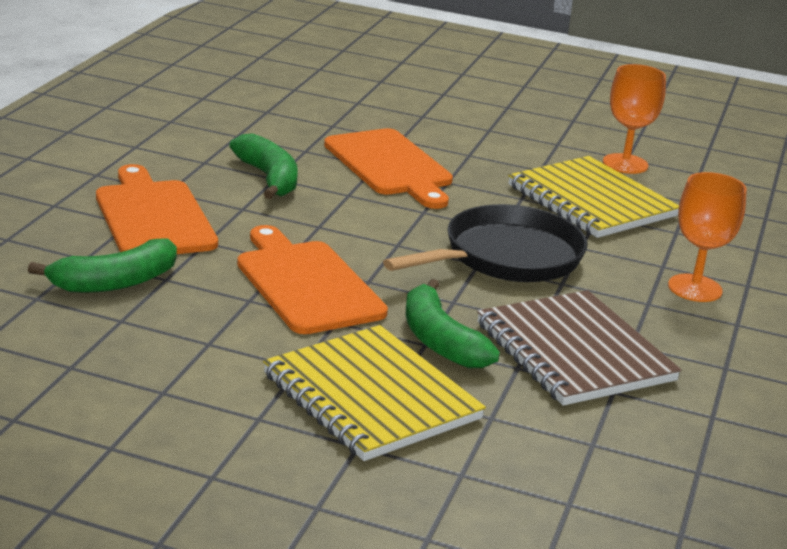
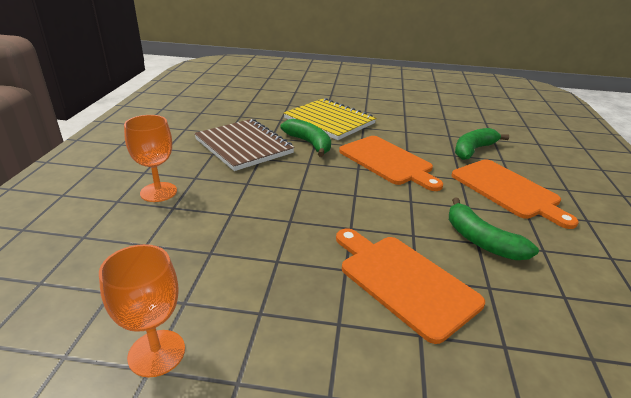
camera: 170 degrees right, 5 degrees up
black pan [383,204,587,282] -> none
yellow notebook [508,156,679,238] -> none

